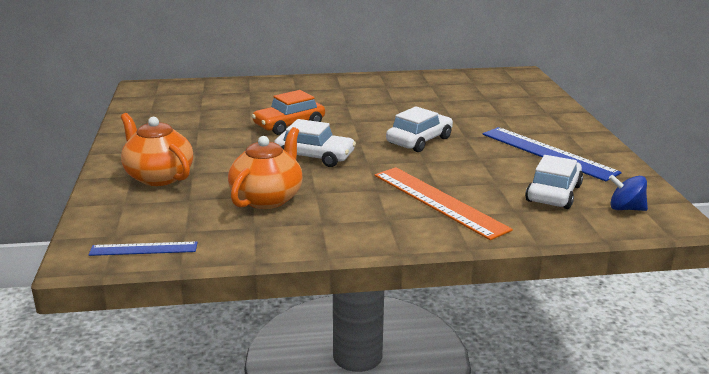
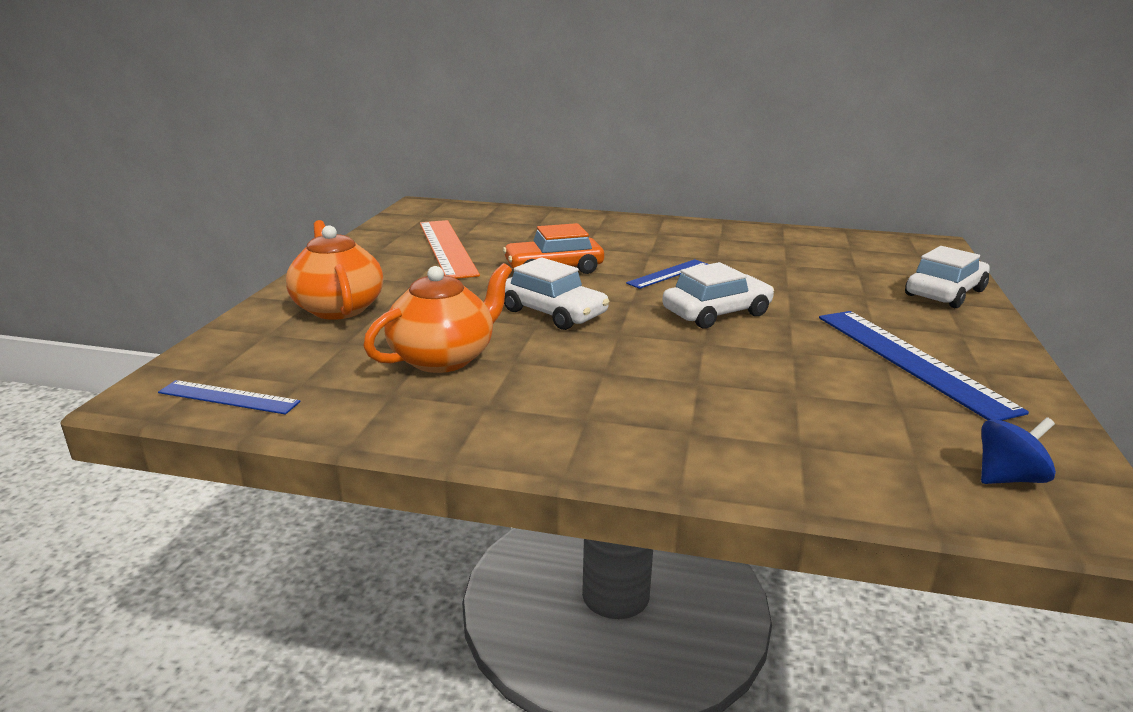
camera: 20 degrees right, 0 degrees up
orange ruler [375,167,513,240] -> orange ruler moved to [420,220,480,279]
white car [525,155,583,209] -> white car moved to [905,246,990,308]
blue spinning top [609,175,648,211] -> blue spinning top turned 120 degrees clockwise [981,417,1056,484]
none -> blue ruler [626,259,707,289]

